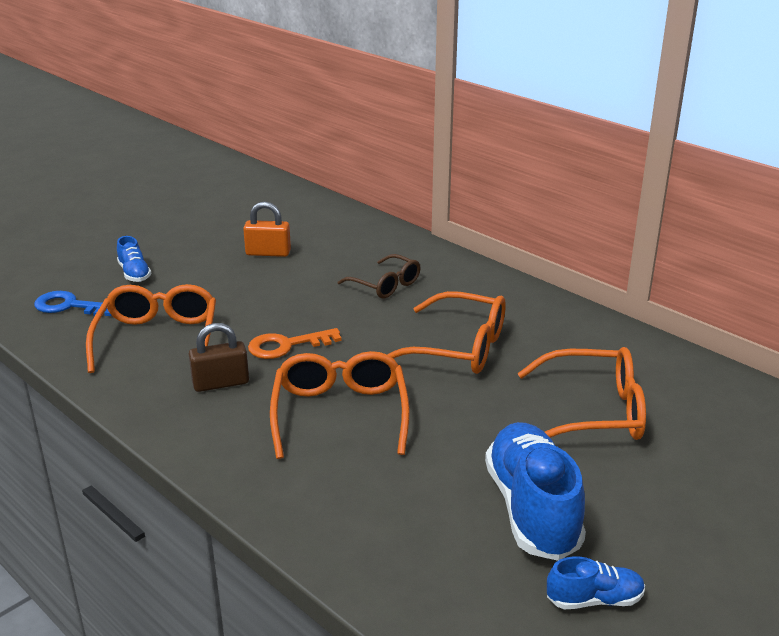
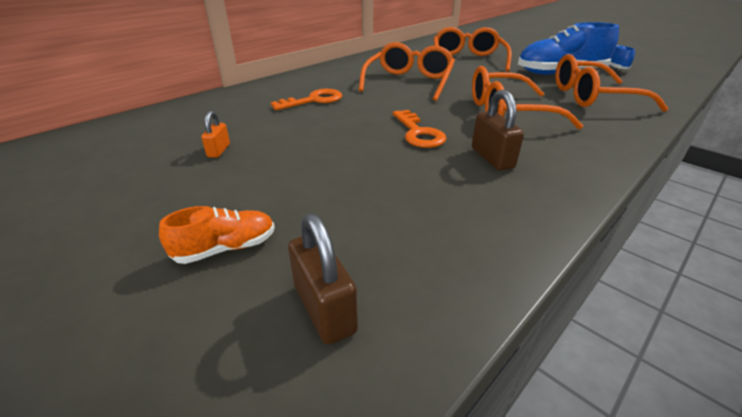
camera: 90 degrees left, 5 degrees up
blue key [34,291,112,316] -> brown padlock [288,213,358,345]
orange glasses [86,284,216,373] -> orange glasses moved to [555,54,668,112]
blue shoe [117,236,152,282] -> orange shoe [159,206,275,264]
orange padlock [243,201,291,257] -> orange padlock [201,111,230,158], size x0.62
brown glasses [338,254,421,298] -> orange key [271,89,342,110]

